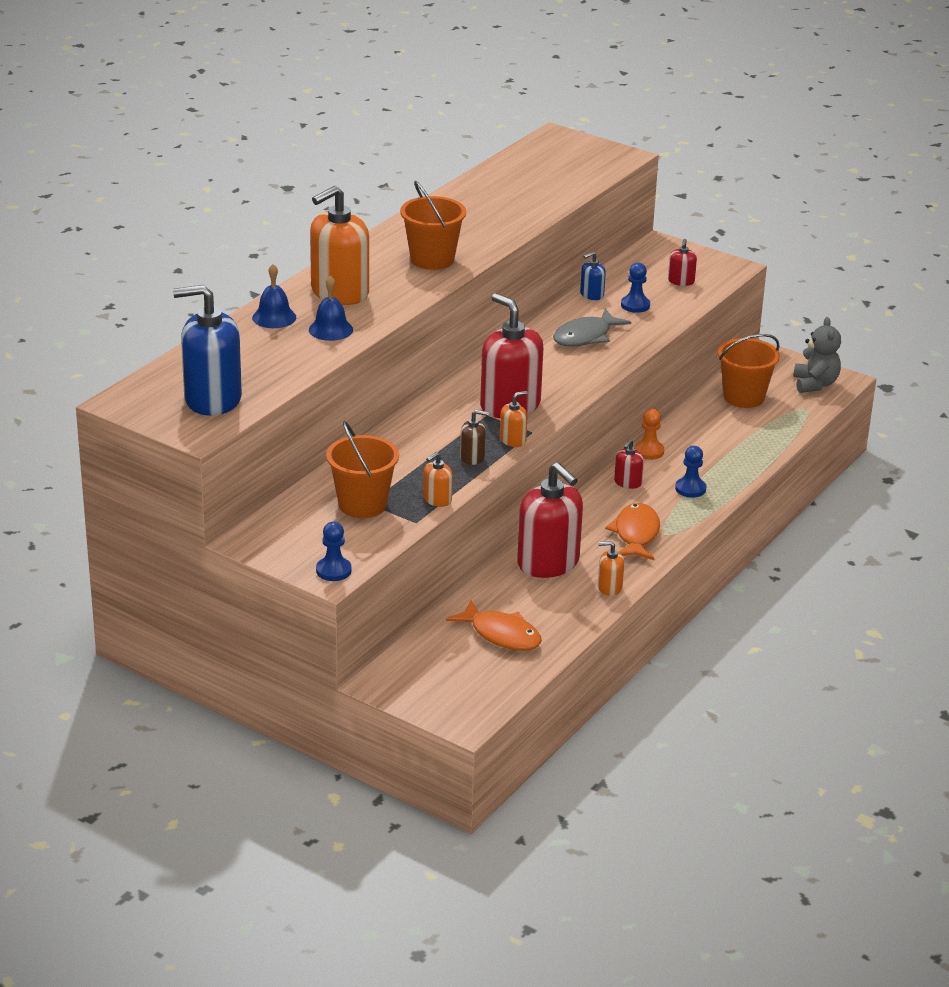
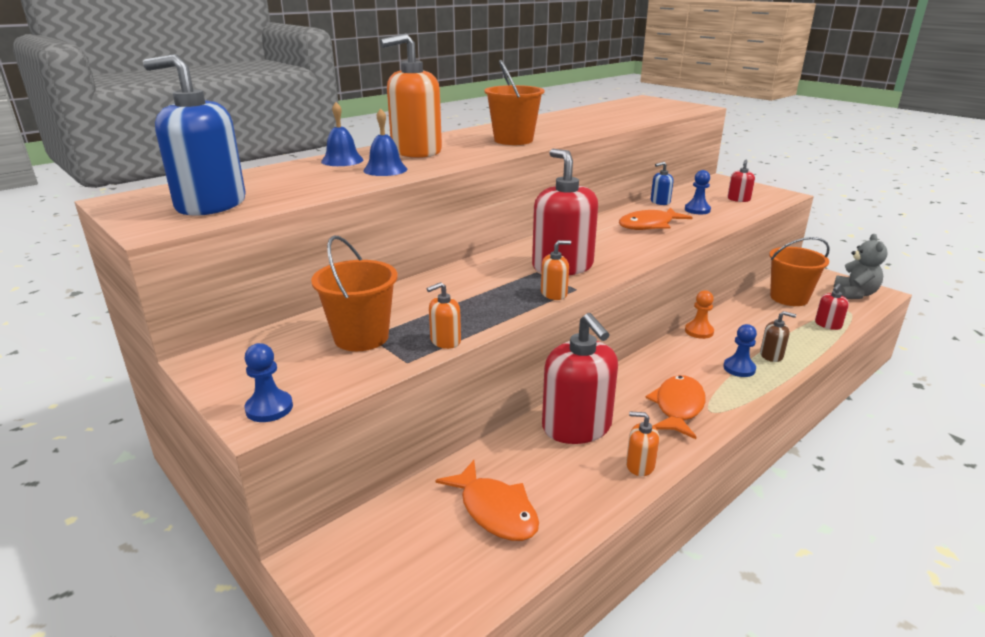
camera: 15 degrees right, 5 degrees down
brown soap dispenser [460,410,489,465] -> brown soap dispenser moved to [760,311,796,362]
grey fish [553,309,631,347] -> orange fish [619,208,693,230]
red soap dispenser [614,439,644,489] -> red soap dispenser moved to [815,283,849,330]

